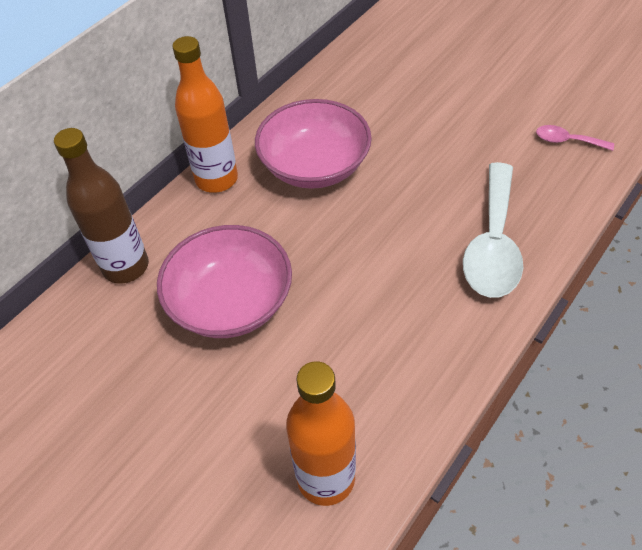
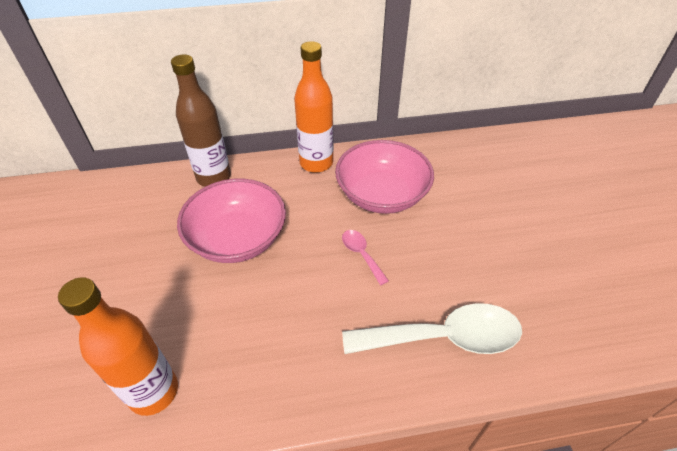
camera: 40 degrees right, 5 degrees down
white spoon [463,162,523,298] -> white spoon turned 150 degrees counterclockwise [342,303,522,354]
pink spoon [536,125,614,151] -> pink spoon moved to [342,230,389,285]

